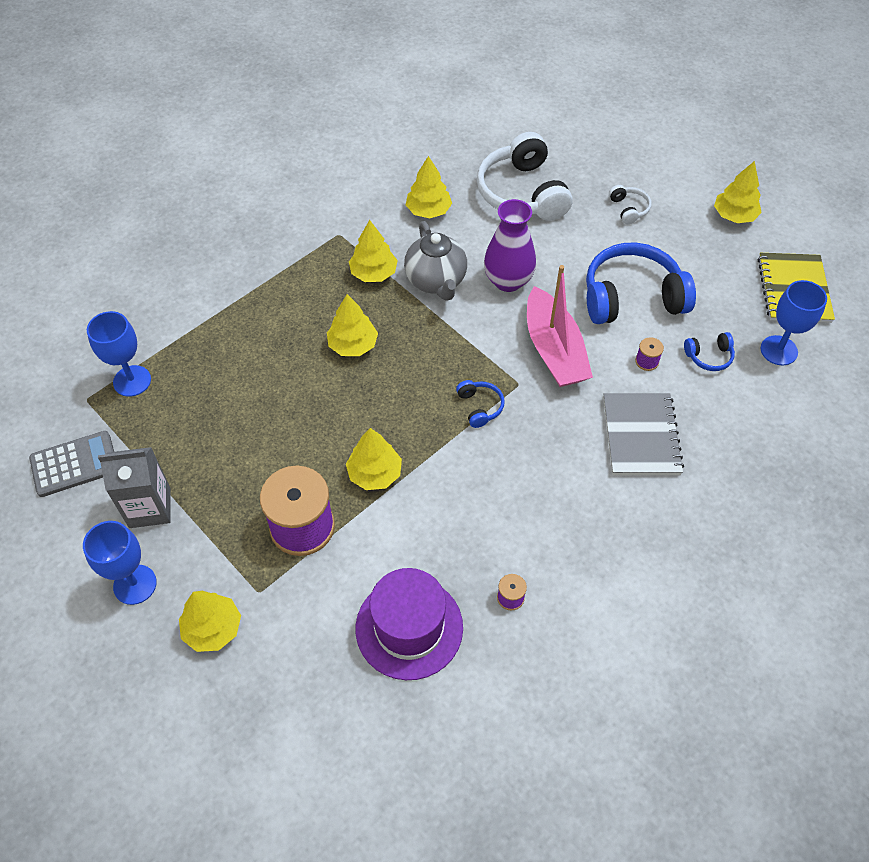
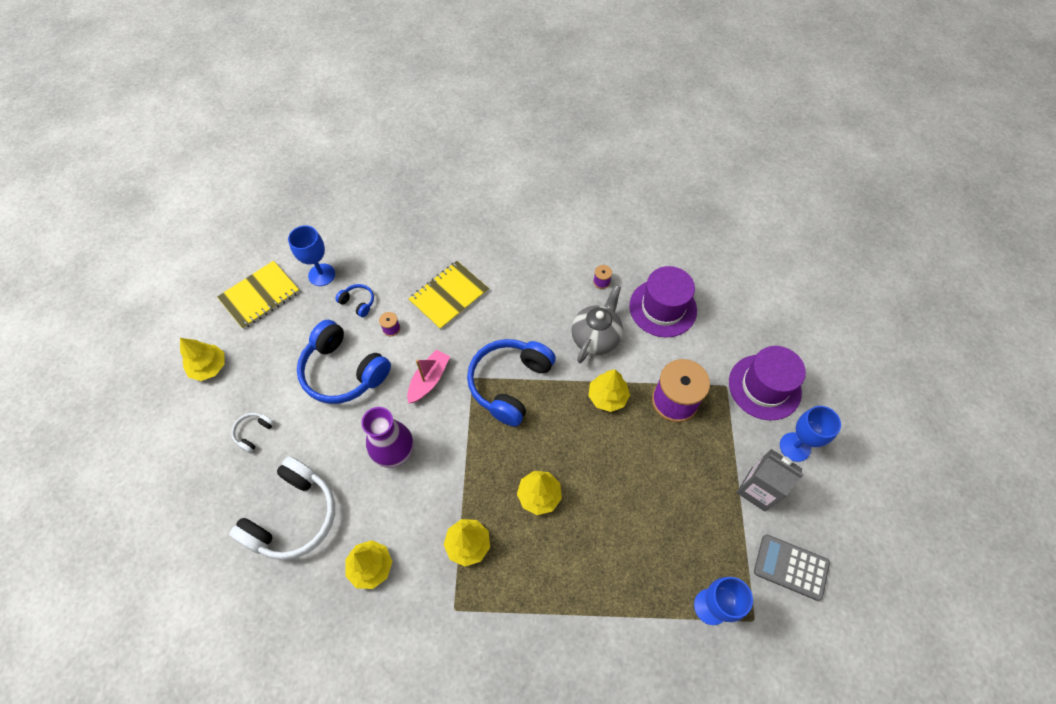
camera: 135 degrees left, 5 degrees up
yellow tree [179,591,241,652] -> purple hat [729,346,806,420]
grey teapot [404,221,467,300] -> grey teapot moved to [571,285,623,363]
blue headphones [456,380,505,428] -> blue headphones [467,339,556,427], size x2.27
pink boat [527,265,593,387] -> pink boat [407,349,450,403], size x0.64
grey notebook [603,393,684,475] -> yellow notebook [409,261,489,330]

